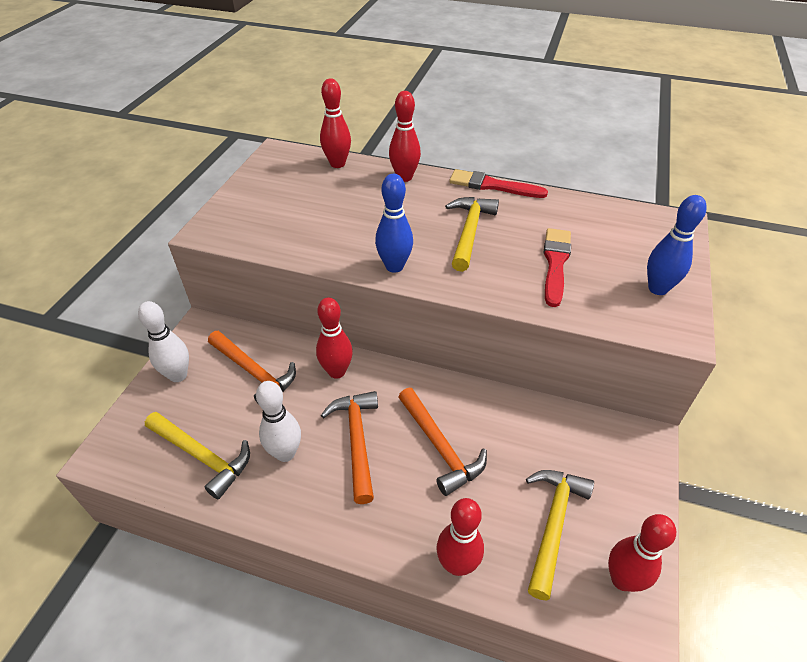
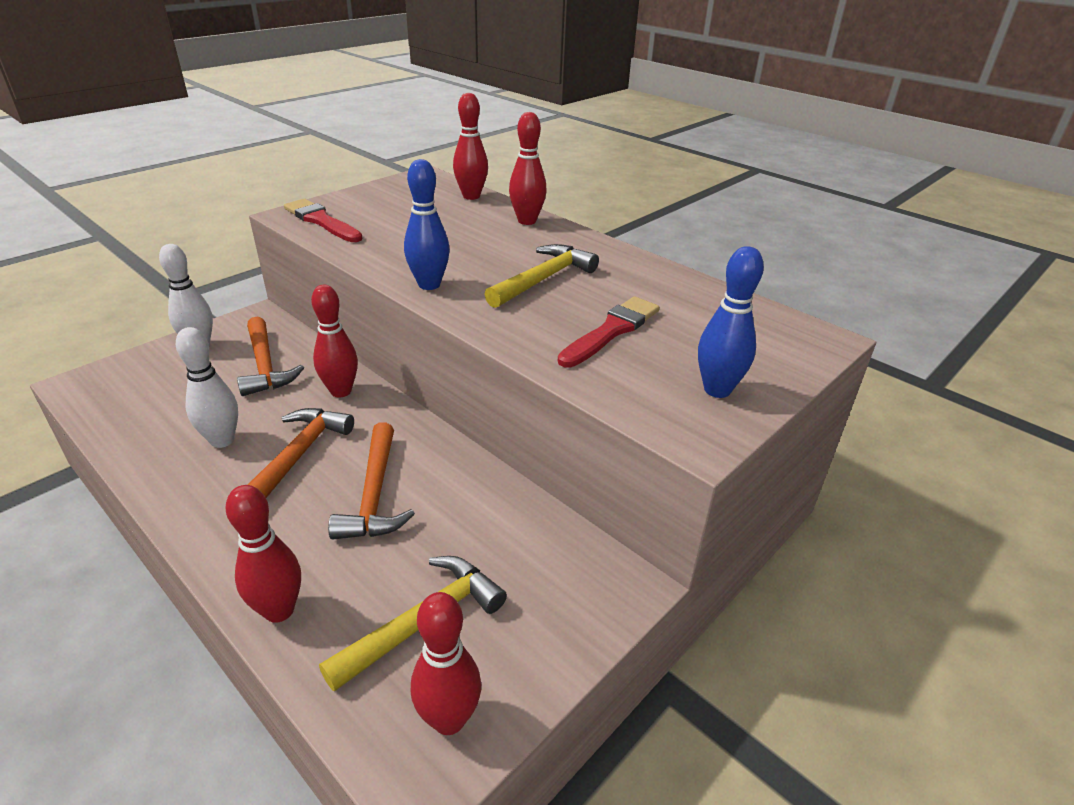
camera: 25 degrees right, 10 degrees down
yellow hammer [145,412,250,499] -> none
red brush [449,169,548,198] -> red brush moved to [284,199,363,242]

